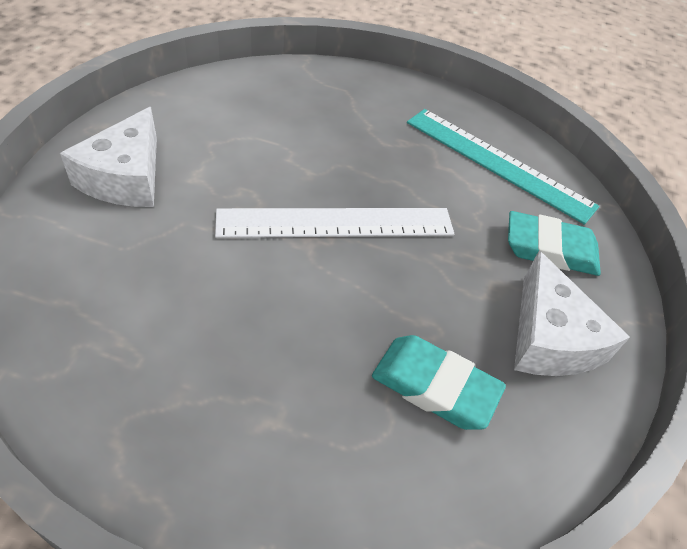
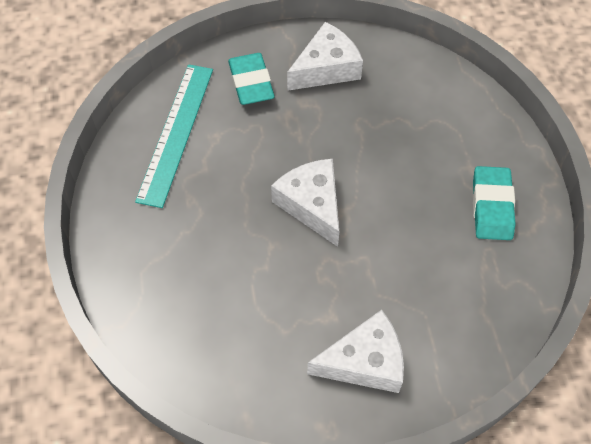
camera: 110 degrees left, 10 degrees up
white ruler [215,208,454,238] -> white cheese [271,159,339,247]
turquoise eraser [372,335,506,430] -> turquoise eraser moved to [473,166,516,240]

